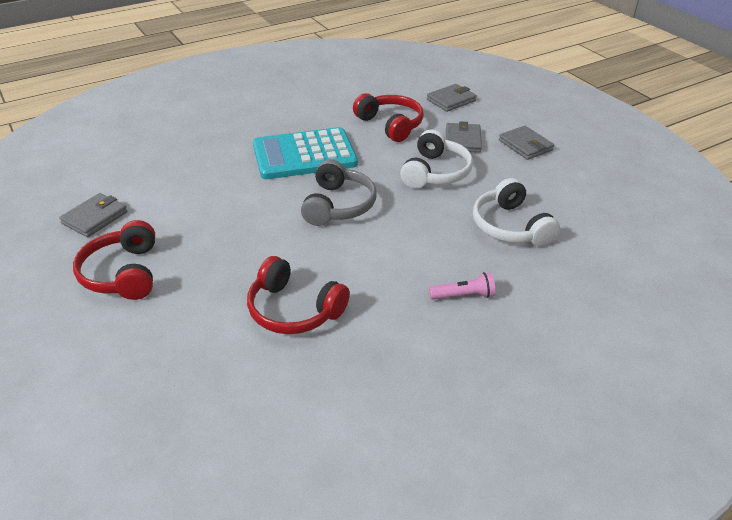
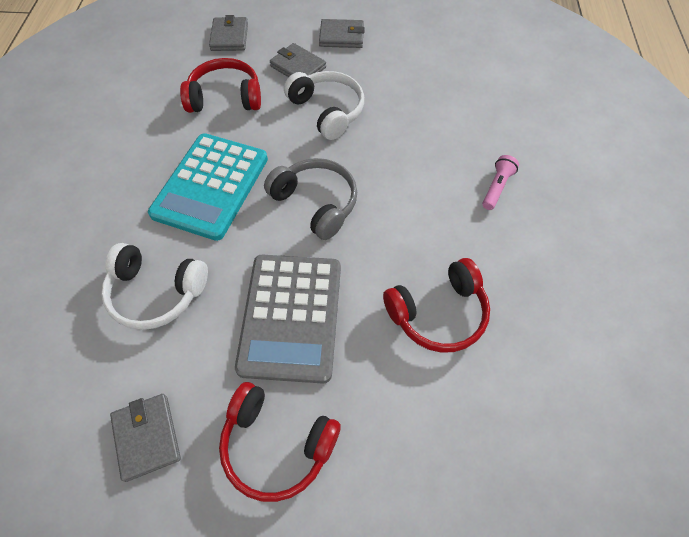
camera: 55 degrees left, 20 degrees up
white headphones [473,178,560,246] -> white headphones moved to [101,243,208,330]
none -> grey calculator [235,255,341,384]

